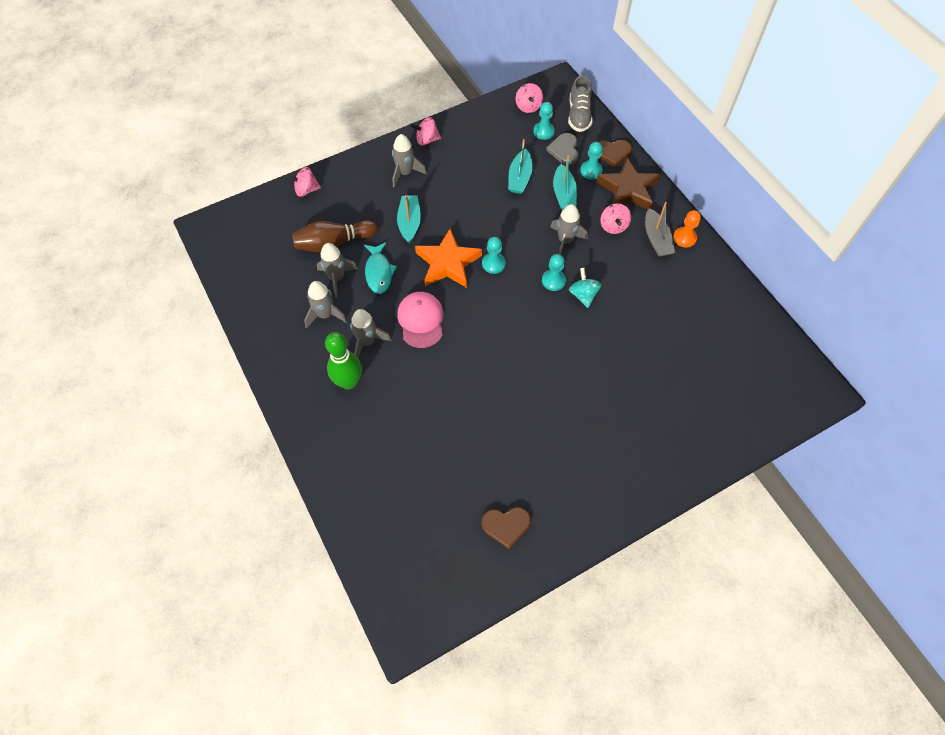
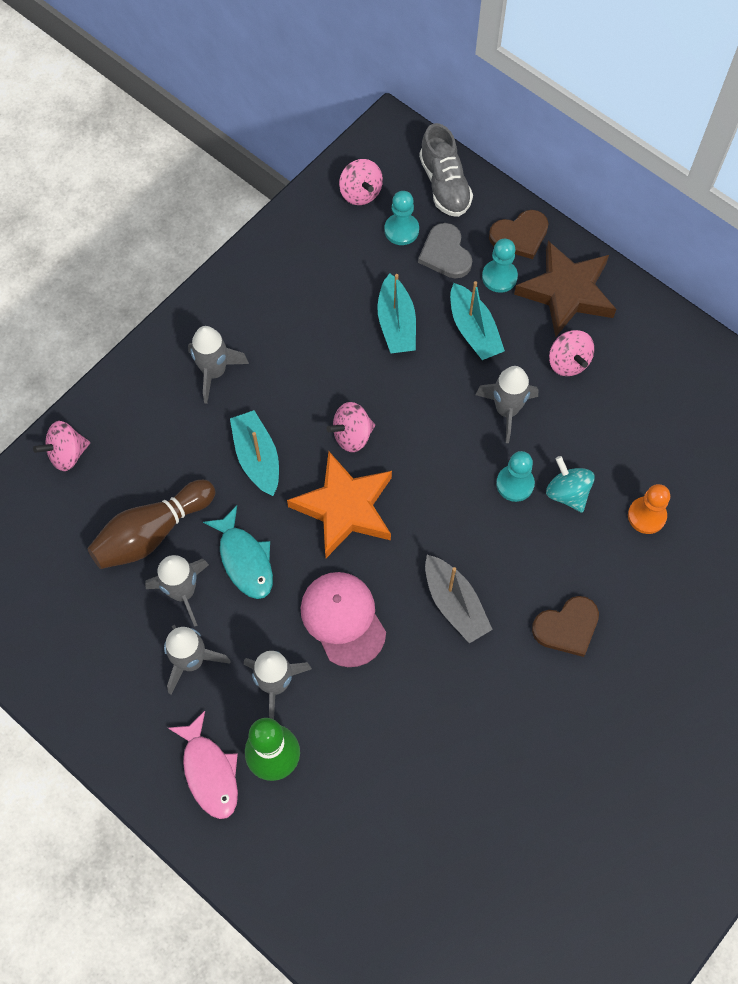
camera: 20 degrees left, 5 degrees up
pink spinning top [410,117,441,146] -> pink spinning top moved to [326,402,375,452]
brown heart [481,507,531,549] -> brown heart moved to [532,596,599,657]
turquoise pawn [482,237,506,274] -> none
grey boat [645,202,675,257] -> grey boat moved to [425,555,493,644]
orange pawn [673,210,701,248] -> orange pawn moved to [628,484,670,534]
none -> pink fish [168,711,238,819]

